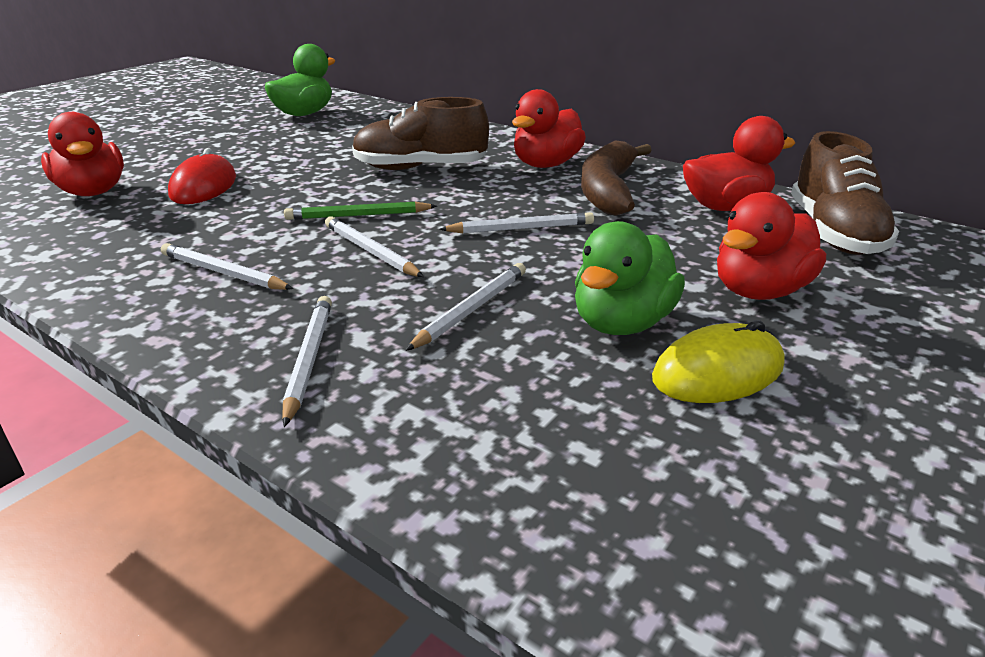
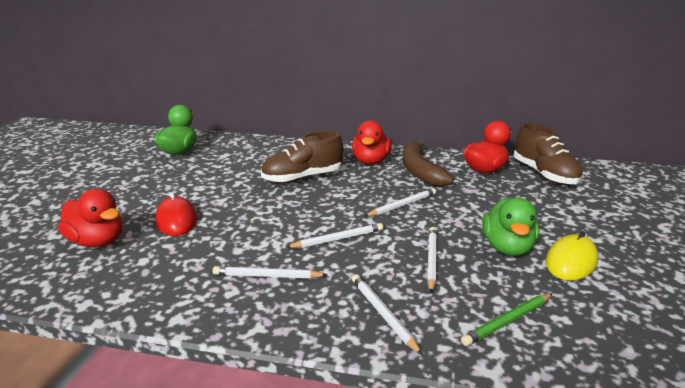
camera: 25 degrees left, 5 degrees down
green pencil [284,202,437,220] -> green pencil moved to [461,293,553,346]
white pencil [325,216,424,277] -> white pencil turned 135 degrees clockwise [286,223,383,248]
red duck [717,192,826,300] -> none

